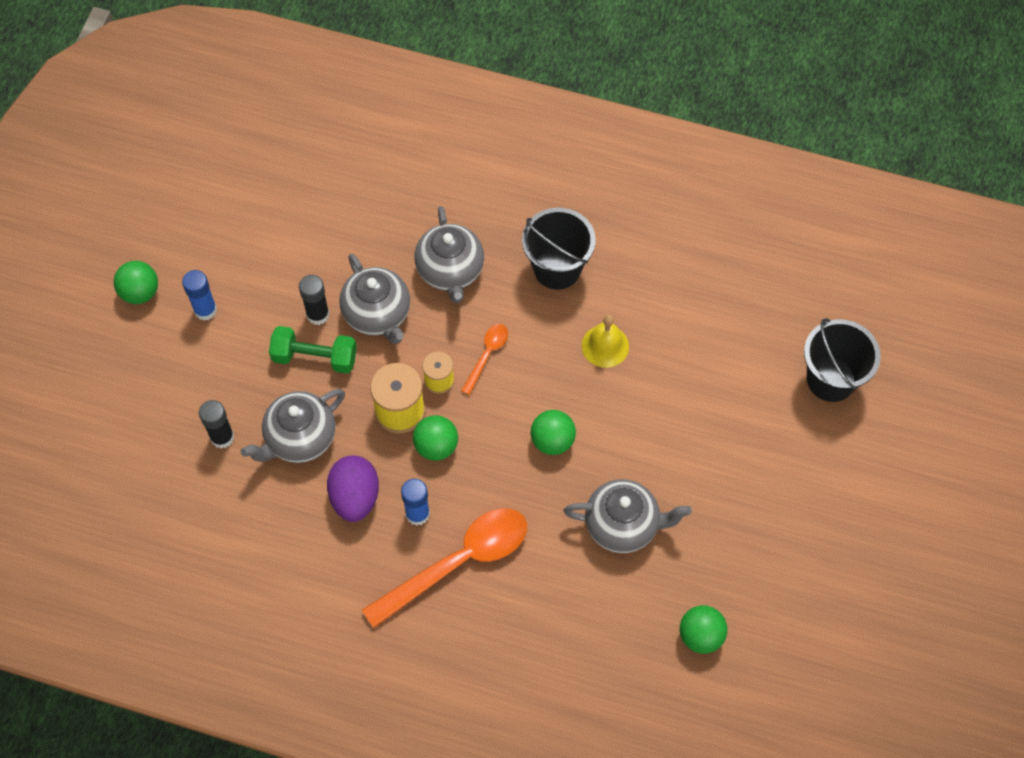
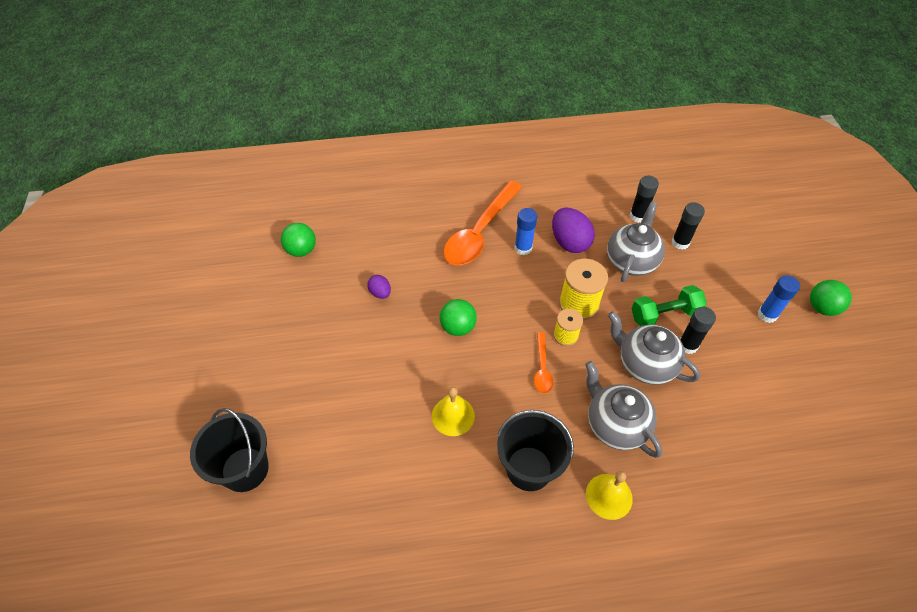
camera: 155 degrees right, 10 degrees down
green ball [413,415,458,461] -> none
grey teapot [563,479,692,553] -> purple egg [367,275,391,299]
none -> yellow bell [586,471,633,520]
none -> black glue stick [630,176,659,223]

